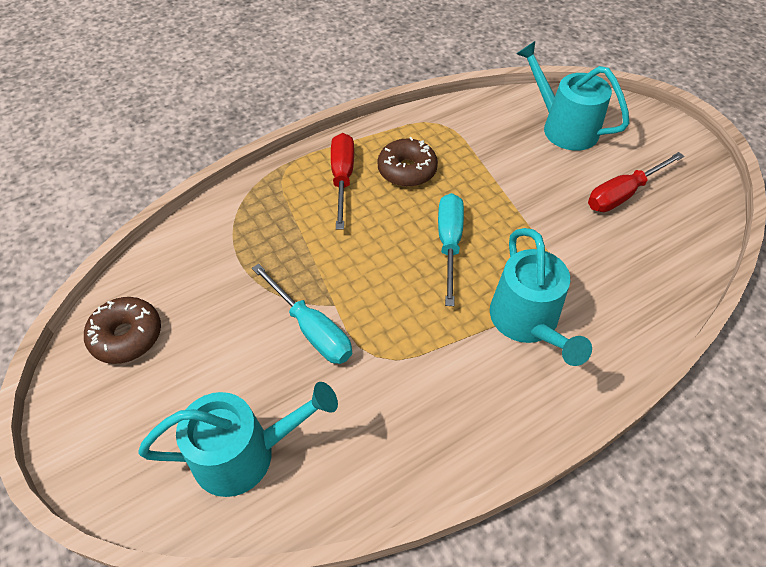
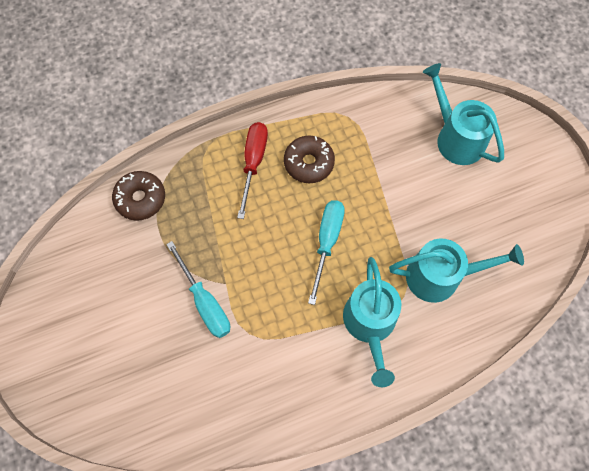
camera: 10 degrees right, 15 degrees up
brown donut [84,297,161,364] -> brown donut moved to [112,171,165,221]
turquoise watering can [138,382,338,497] -> turquoise watering can moved to [389,239,524,303]
red screwdriver [588,152,684,212] -> none

